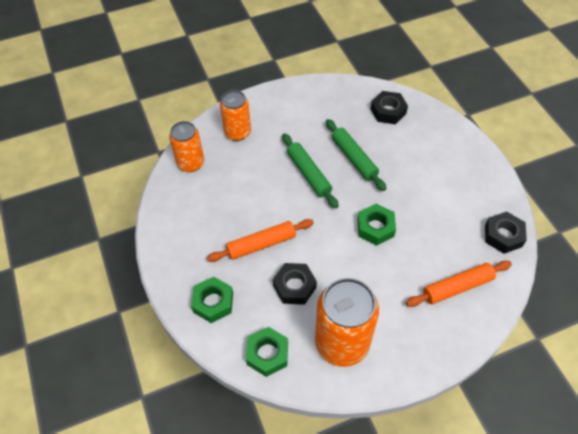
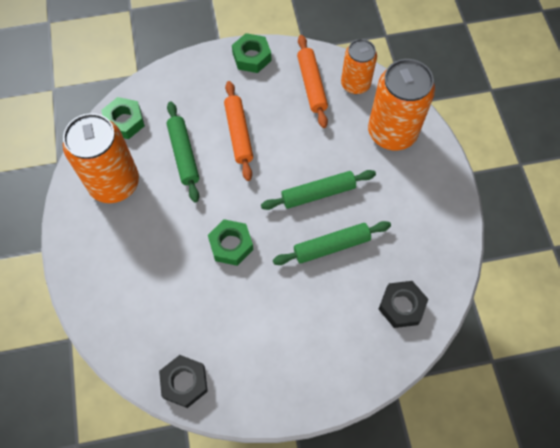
camera: 100 degrees right, 10 degrees up
green nut [191,277,233,323] -> green nut moved to [232,33,271,73]
orange can [220,90,251,141] -> orange can [368,59,435,150], size x1.62
black nut [273,263,317,305] -> green rolling pin [166,102,199,202]
orange rolling pin [406,261,512,307] -> orange rolling pin moved to [297,35,328,128]

